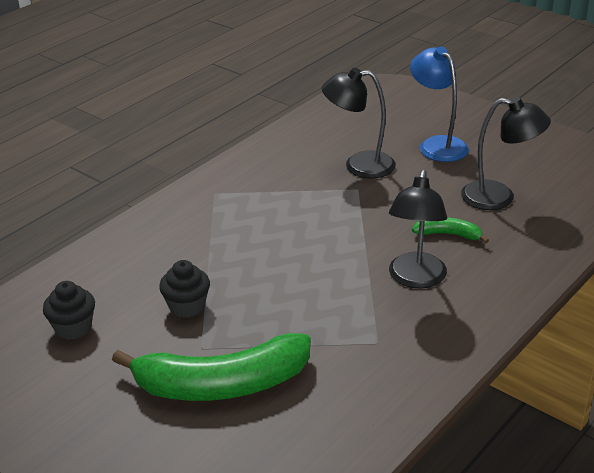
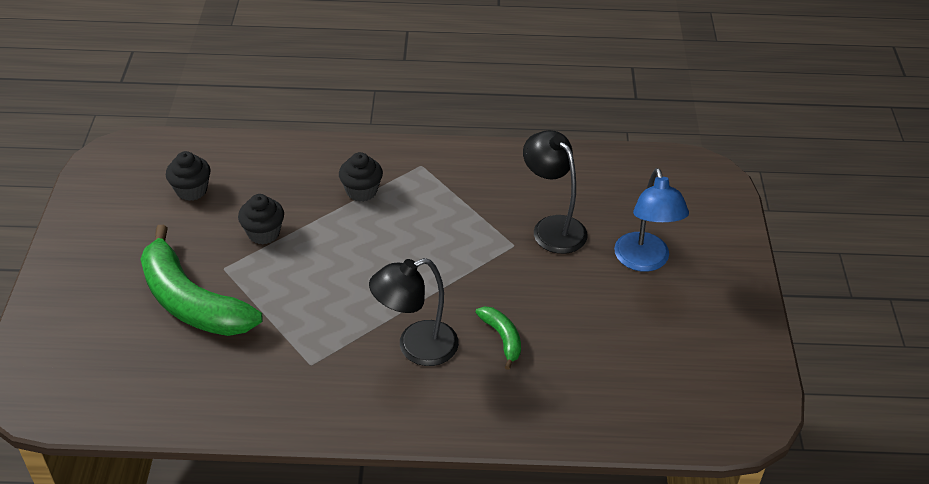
camera: 50 degrees right, 10 degrees up
blue lamp [410,46,469,162] -> blue lamp turned 150 degrees clockwise [614,168,689,272]
black lamp [461,97,551,210] -> none
none -> black cupcake [339,152,383,202]

